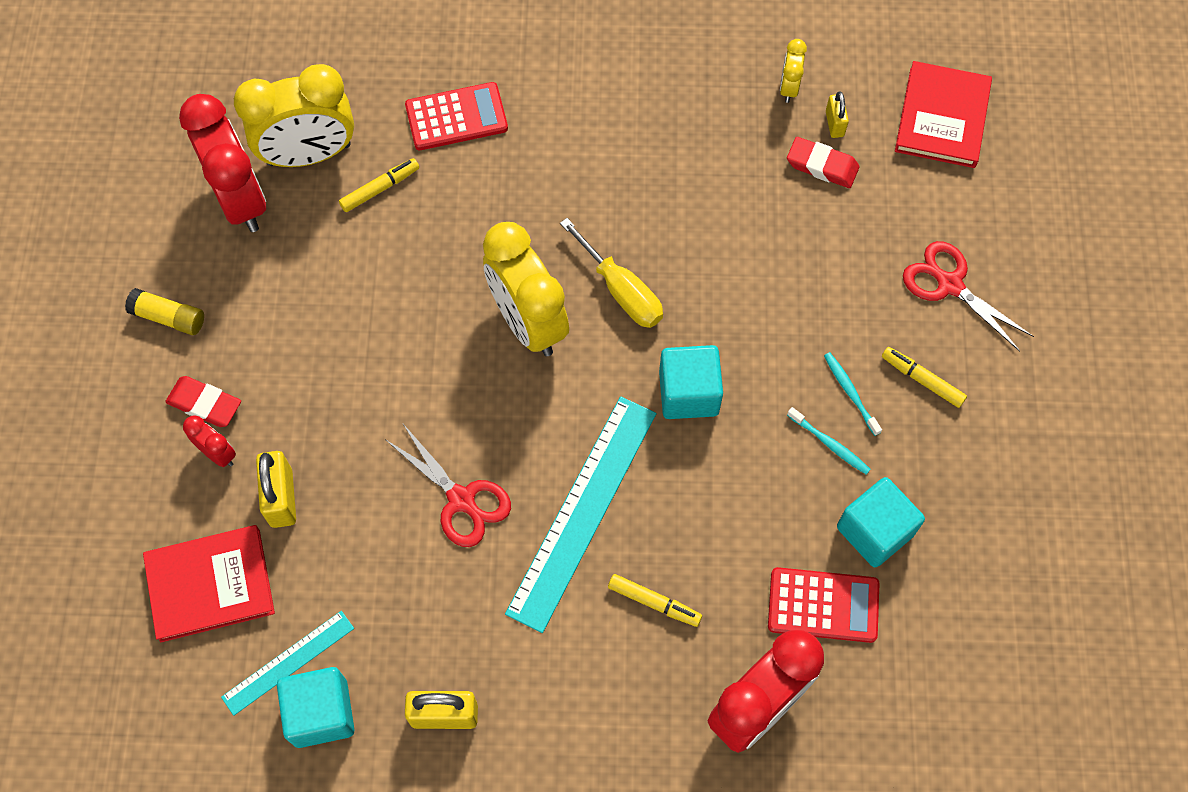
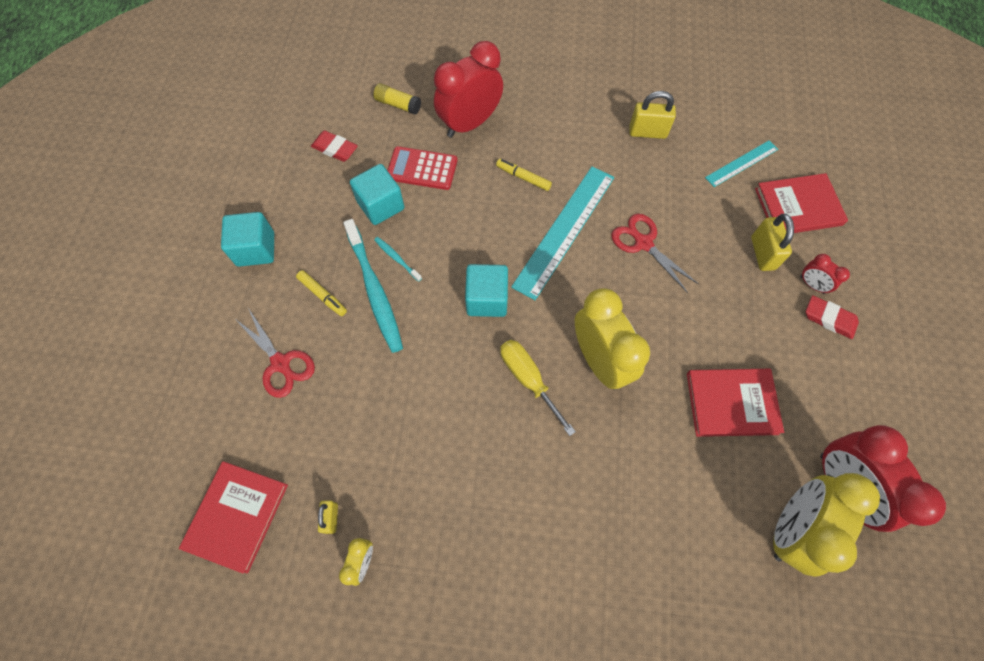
camera: 175 degrees left, 0 degrees up
yellow glue stick [125,288,204,335] -> yellow glue stick moved to [373,83,421,115]
yellow clock [234,64,354,167] -> yellow clock turned 45 degrees counterclockwise [773,473,880,577]
turquoise cube [277,667,355,748] -> turquoise cube moved to [221,212,274,267]
yellow marker [339,158,419,212] -> none
red calculator [405,82,508,150] -> none
red eraser [787,137,859,188] -> red eraser moved to [311,131,358,162]
turquoise toothbrush [824,352,882,436] -> turquoise toothbrush [343,219,403,353], size x2.18
none -> red book [687,369,784,437]

